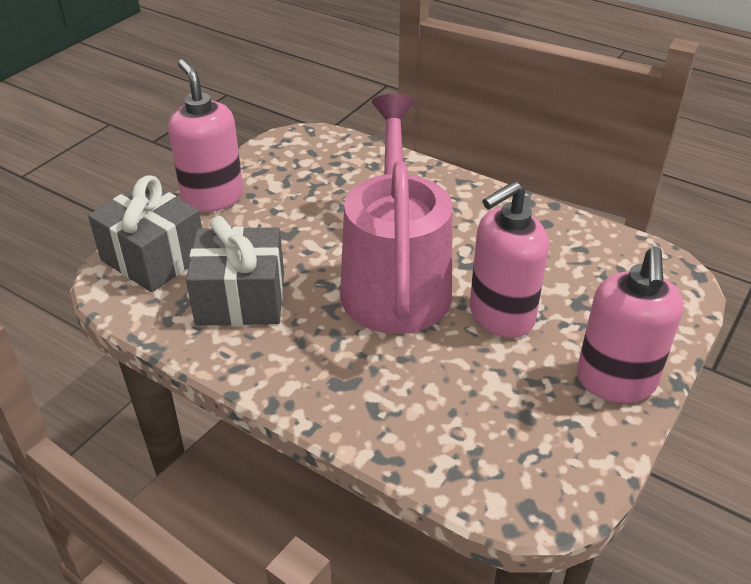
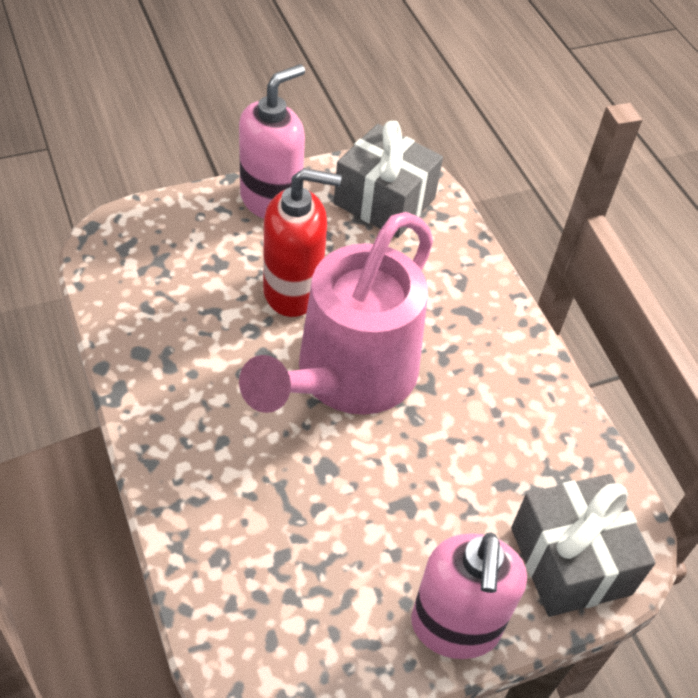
camera: 150 degrees left, 10 degrees up
grey gift [186,216,284,326] -> grey gift moved to [334,121,443,238]
pink soap dispenser [470,181,549,338] -> red soap dispenser [263,168,342,317]

